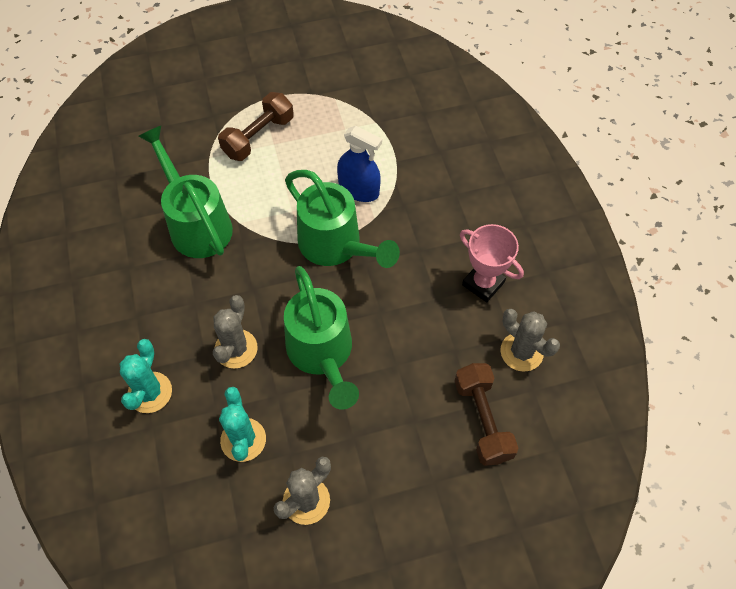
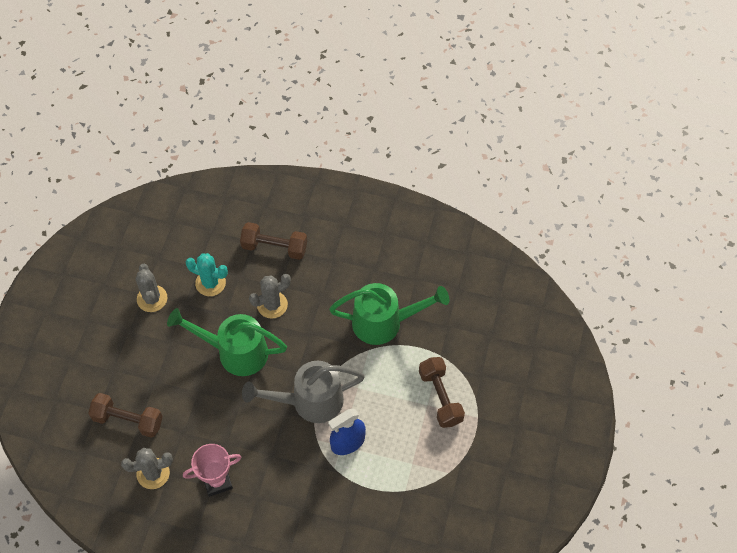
camera: 120 degrees right, 0 degrees up
turquoise cactus [120,339,172,413] -> brown dumbbell [240,222,307,260]
grey cactus [213,295,258,369] -> grey cactus turned 75 degrees counterclockwise [249,274,291,319]
green watering can [285,170,400,268] -> grey watering can [242,361,365,423]

